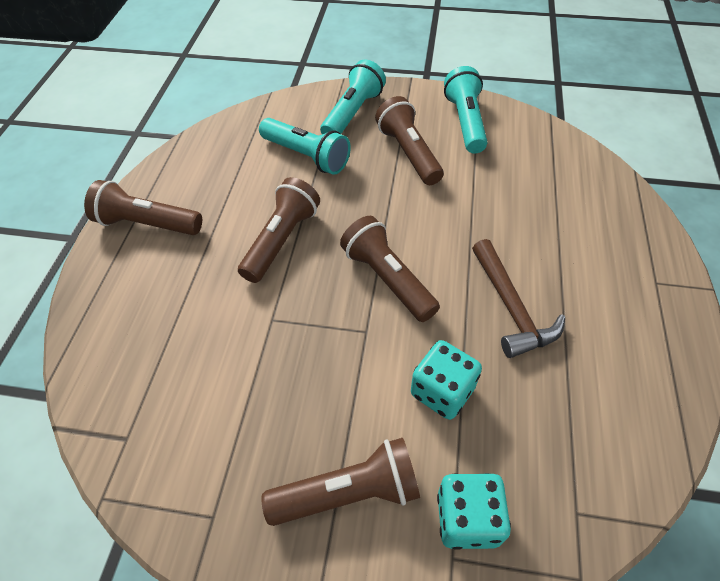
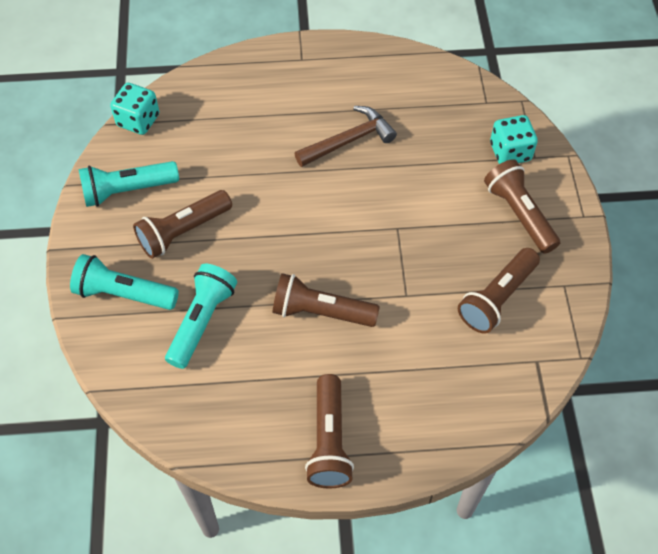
camera: 105 degrees left, 5 degrees up
brown flashlight [340,216,440,322] -> brown flashlight moved to [458,248,540,333]
turquoise dice [411,340,482,420] -> turquoise dice moved to [110,83,159,135]

